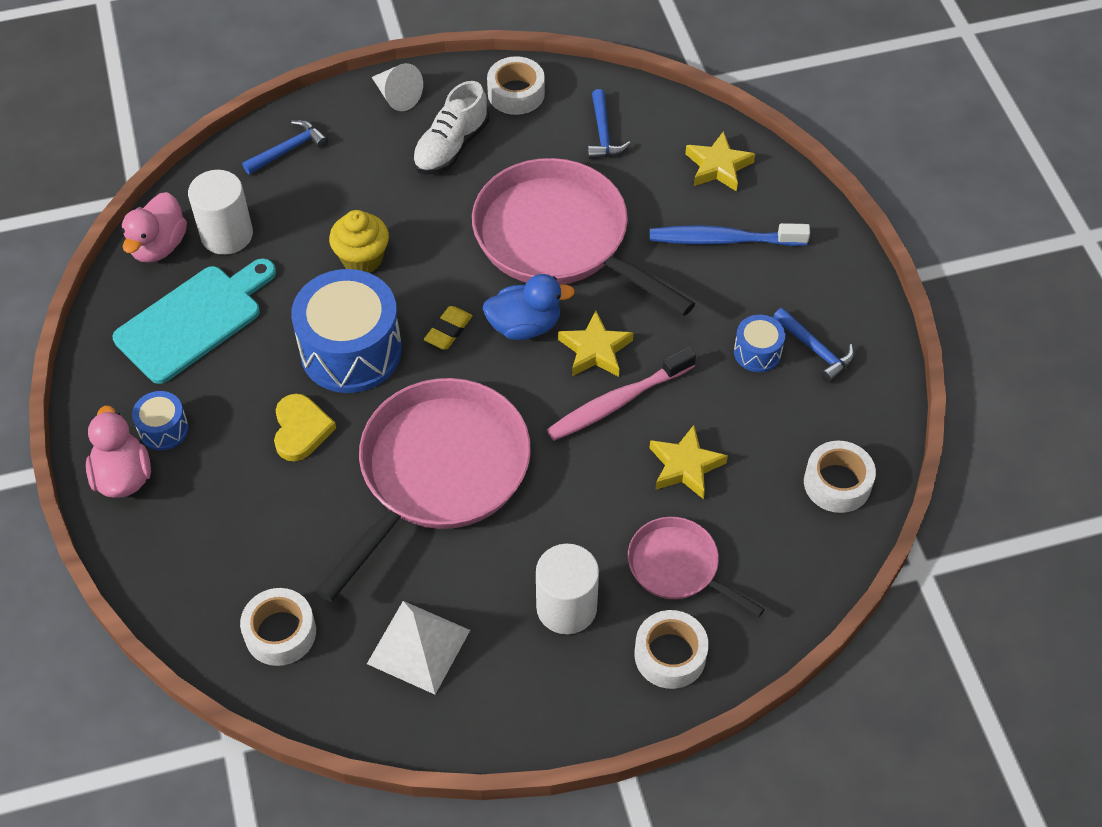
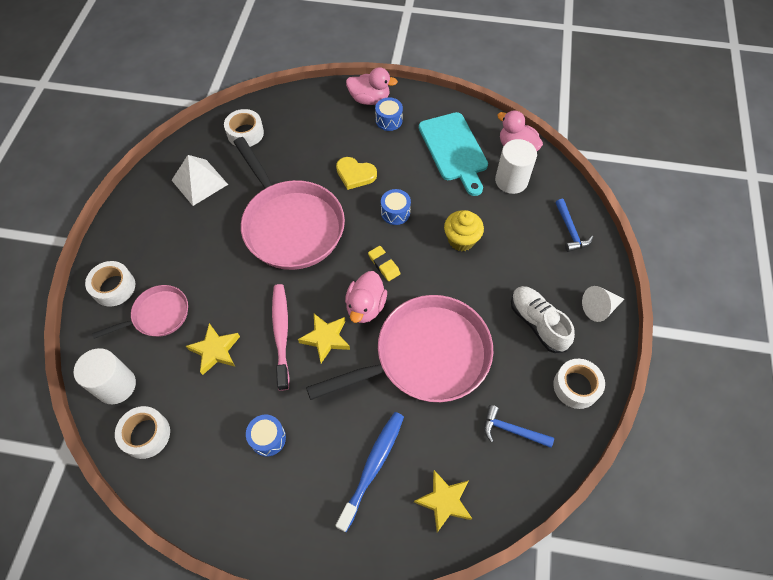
camera: 115 degrees right, 5 degrees up
blue drum [291,269,402,393] -> blue drum [381,189,411,225], size x0.47
blue duck [483,274,575,340] -> pink duck [345,271,387,323]
white cylinder [536,544,599,634] -> white cylinder moved to [73,348,136,404]
blue hammer [773,308,855,383] -> none

